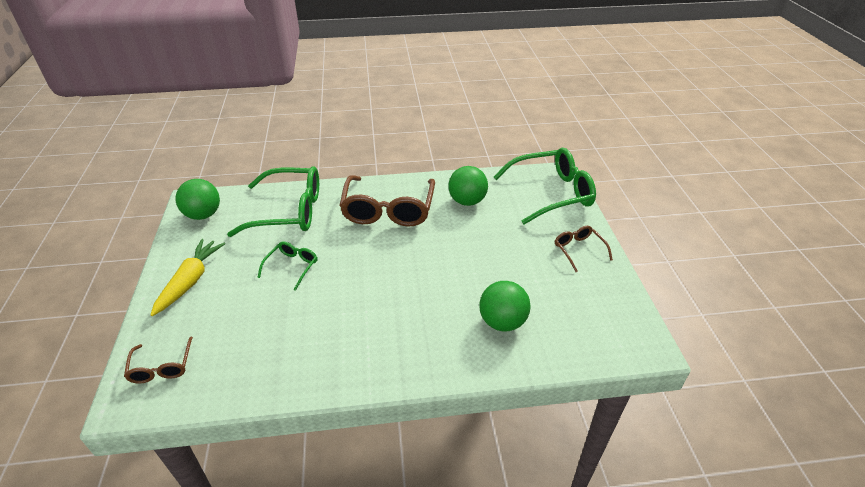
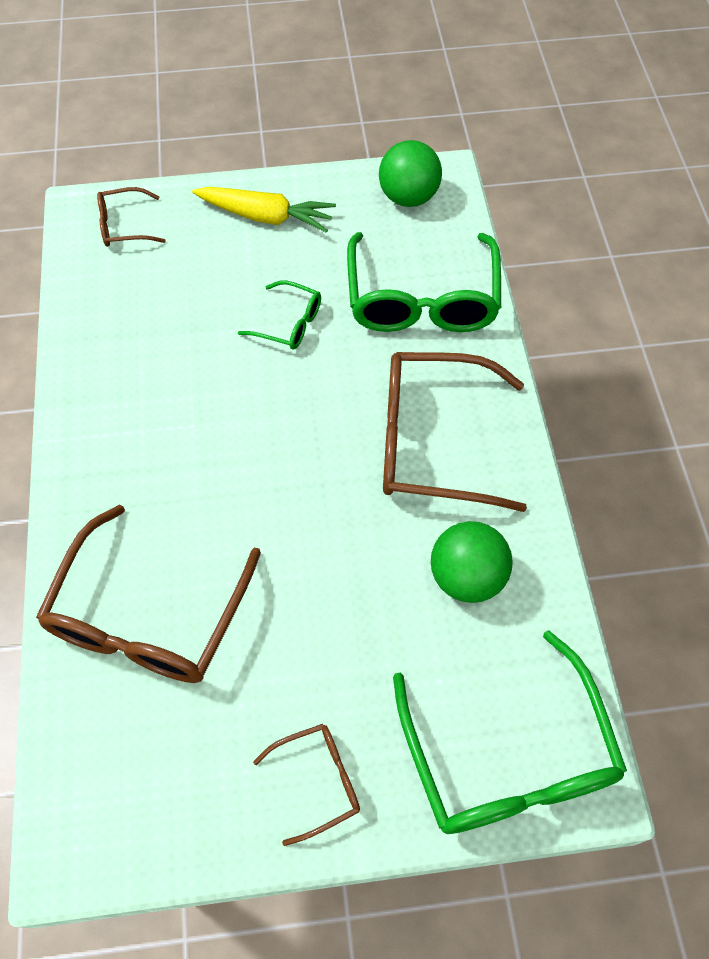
camera: 90 degrees right, 20 degrees up
green ball [479,281,531,331] -> brown glasses [36,505,261,683]

